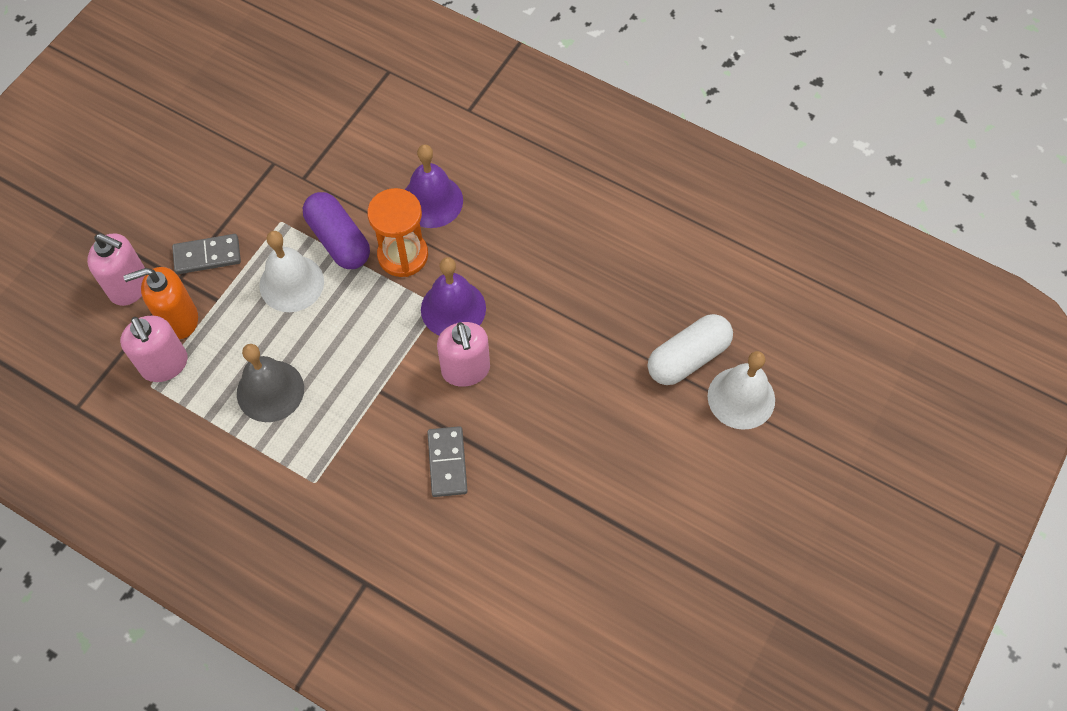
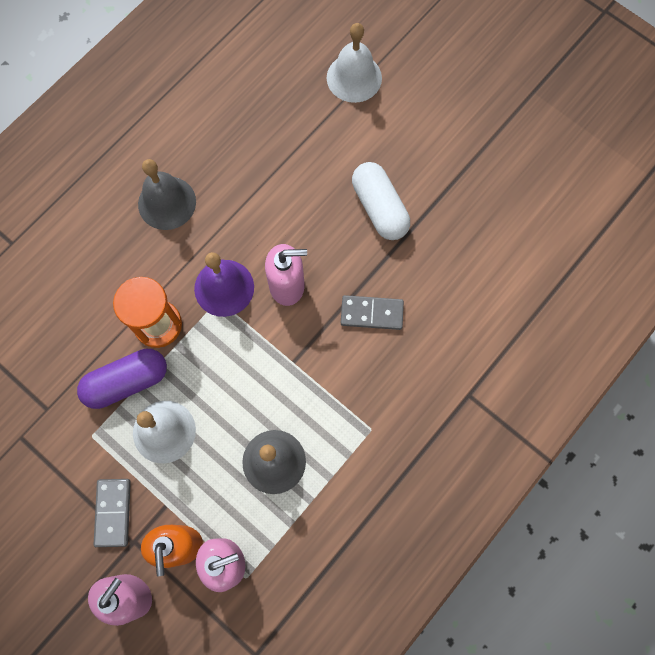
camera: 80 degrees left, 10 degrees up
purple bell [405,145,463,228] -> none
white capsule [648,314,733,385] -> white capsule moved to [352,162,410,240]
none -> grey bell [138,159,196,230]

